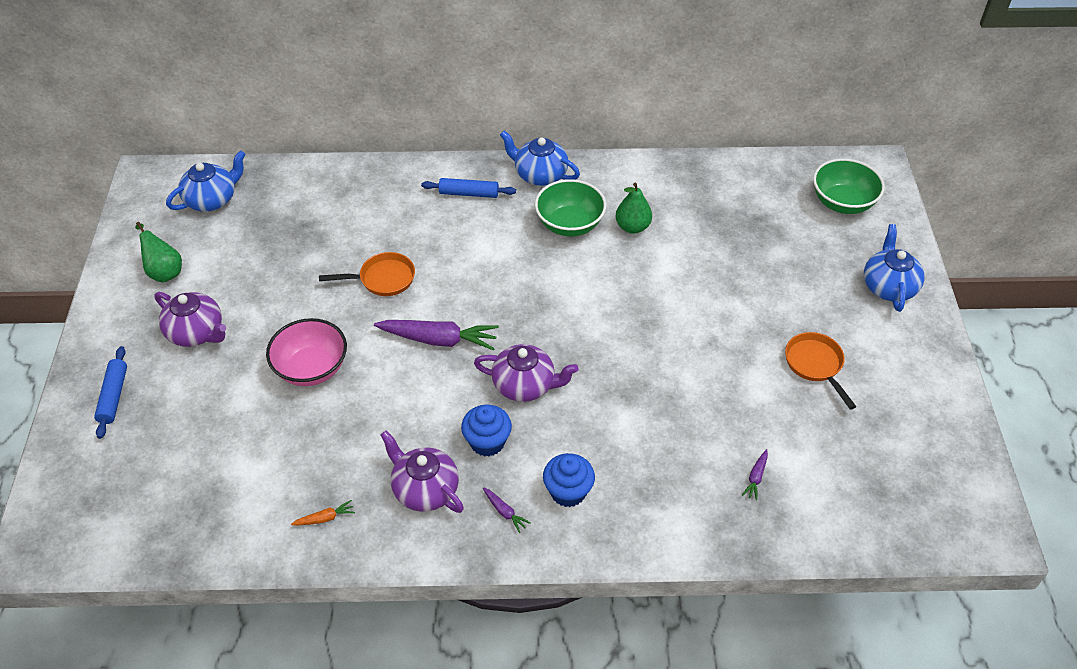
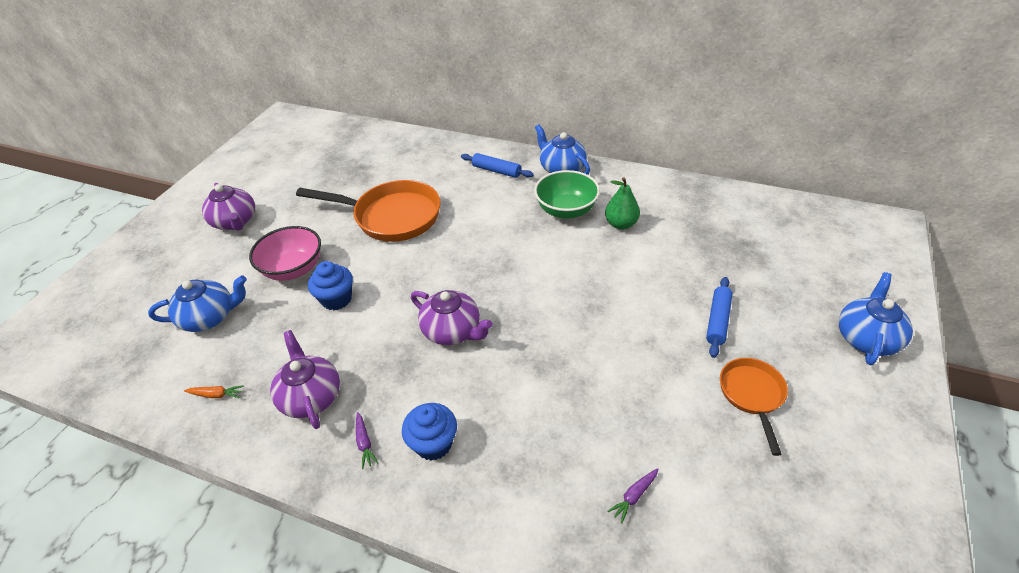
camera: 25 degrees right, 5 degrees down
blue rolling pin [94,346,127,439] -> blue rolling pin moved to [706,277,733,358]
green pear [135,222,182,283] -> none
blue teapot [166,150,246,212] -> blue teapot moved to [148,275,247,332]
orange pan [319,252,415,296] -> orange pan [296,180,441,242], size x1.82
purple carrot [374,320,499,350] -> none
blue cupcake [461,405,512,457] -> blue cupcake moved to [308,261,353,310]
green bowl [813,158,885,214] -> none

